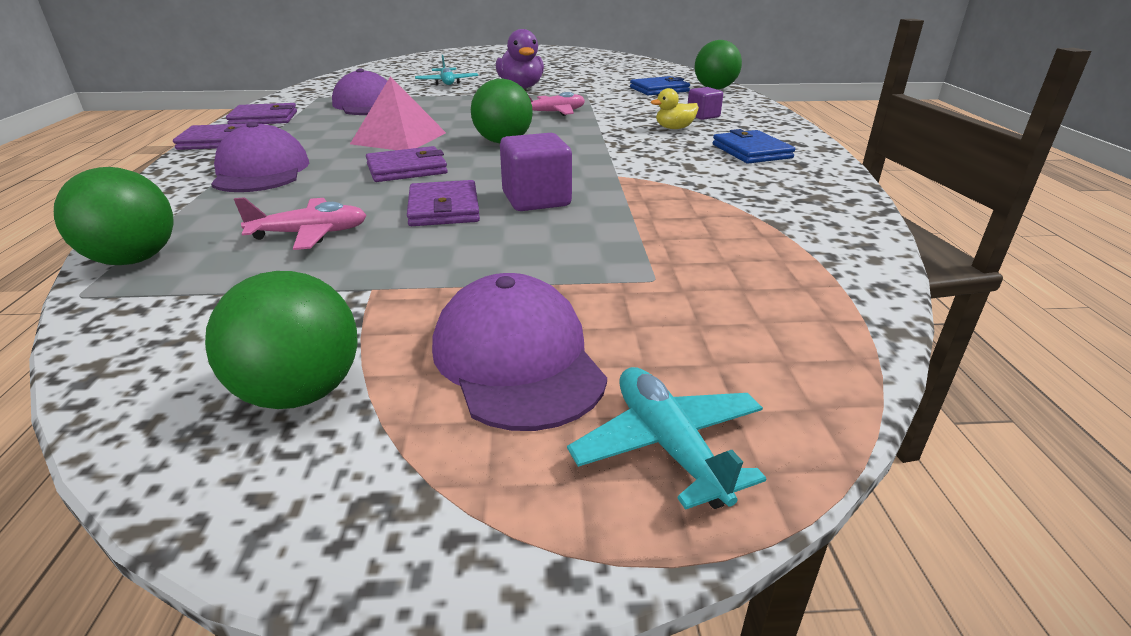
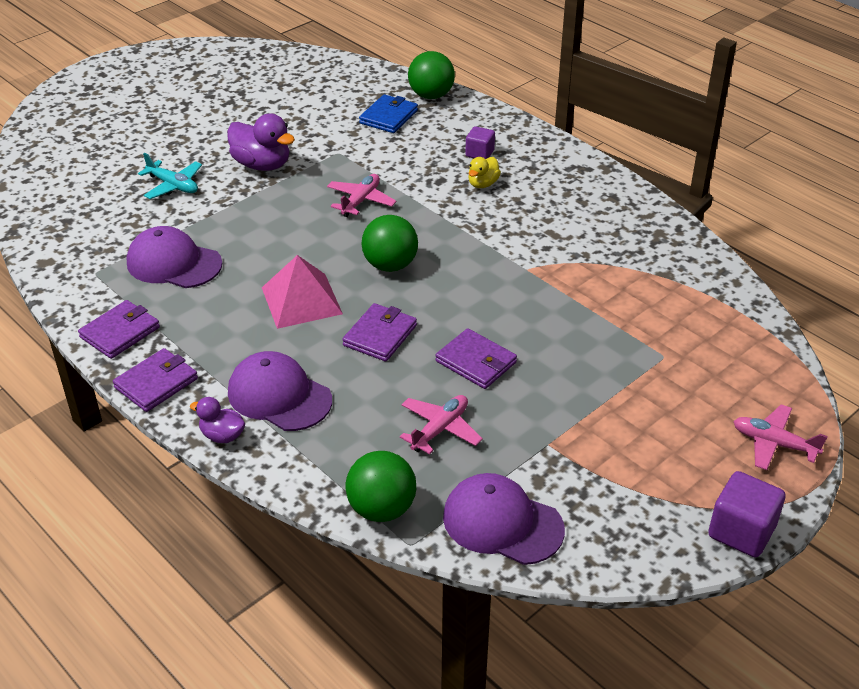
camera: 40 degrees left, 10 degrees up
green ball [205,271,358,409] -> none
purple cap [432,273,607,431] -> purple cap moved to [443,473,565,565]
purple cube [500,133,572,211] -> purple cube moved to [708,471,786,557]
turquoise plane [567,367,767,510] -> pink plane [733,404,828,470]
blue wallet [713,129,795,163] -> none
none -> purple duck [190,397,245,443]

